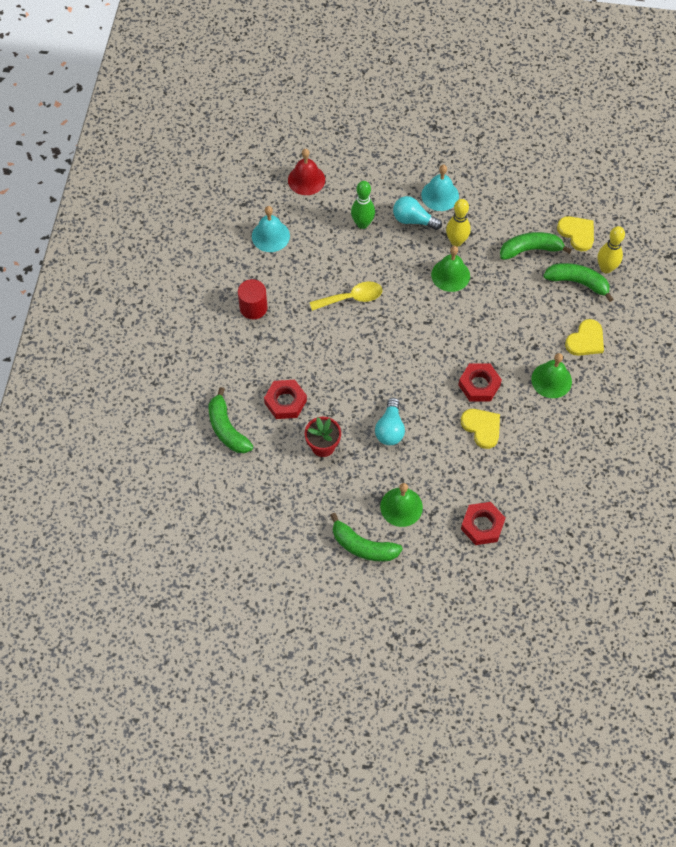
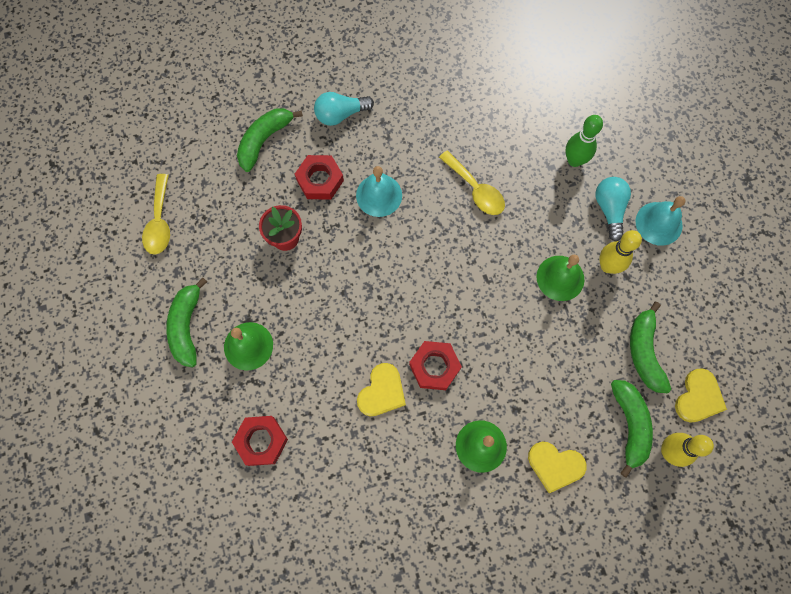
camera: 65 degrees right, 10 degrees up
red cylinder [238,279,268,319] -> none
turquoise bell [252,206,290,252] -> turquoise bell moved to [356,166,402,217]
red bell [288,149,325,195] -> none
turquoise light bulb [375,397,405,445] -> turquoise light bulb moved to [314,92,374,126]
green banana [500,232,572,260] -> green banana turned 150 degrees counterclockwise [630,302,671,393]
none -> yellow spoon [142,174,170,255]

